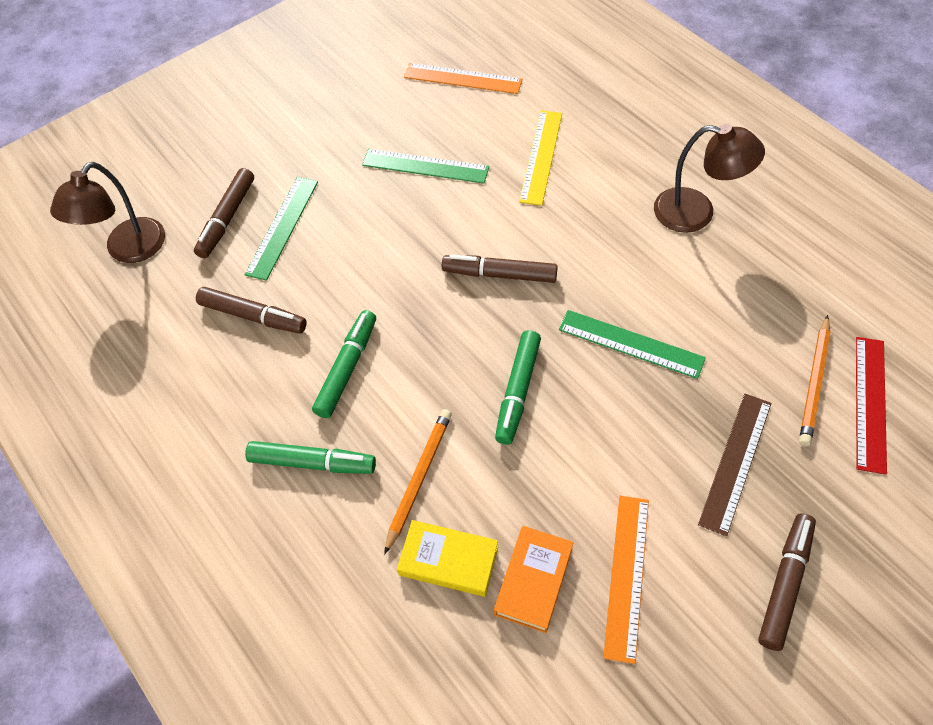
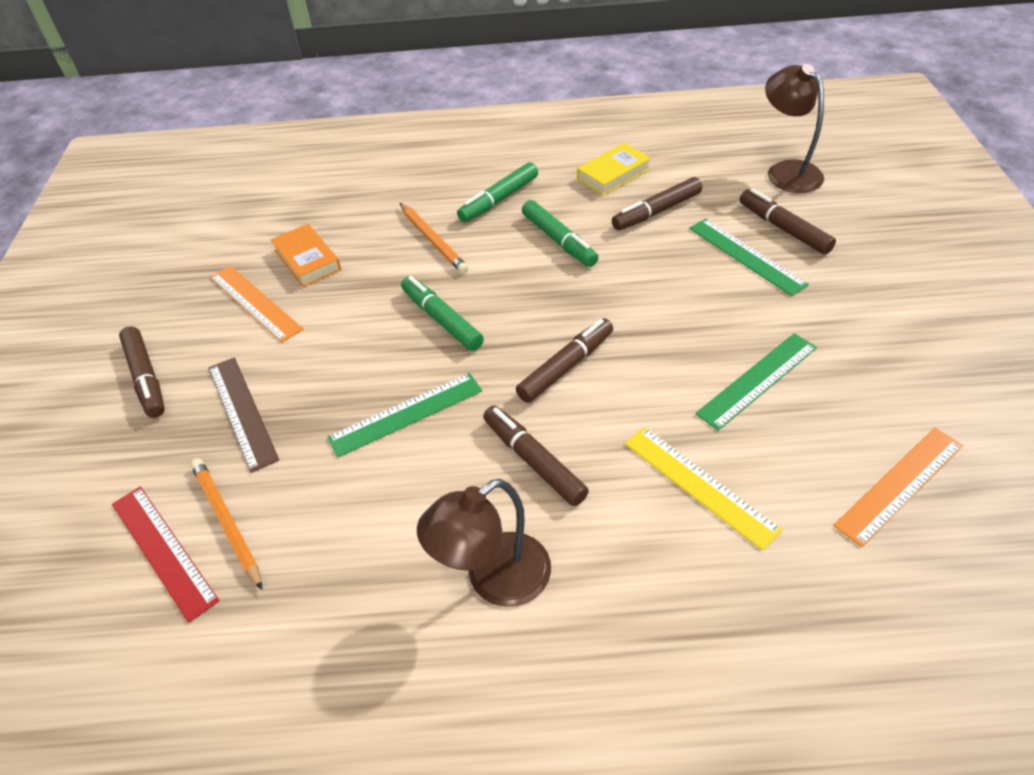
camera: 125 degrees right, 10 degrees down
yellow book [397,520,498,597] -> yellow book moved to [577,143,651,196]
none -> brown marker [483,405,589,506]

